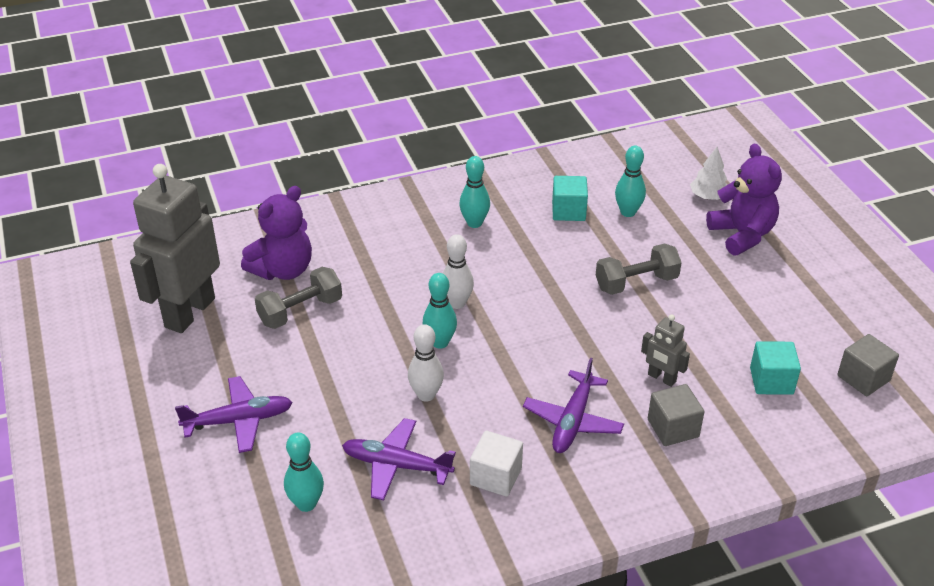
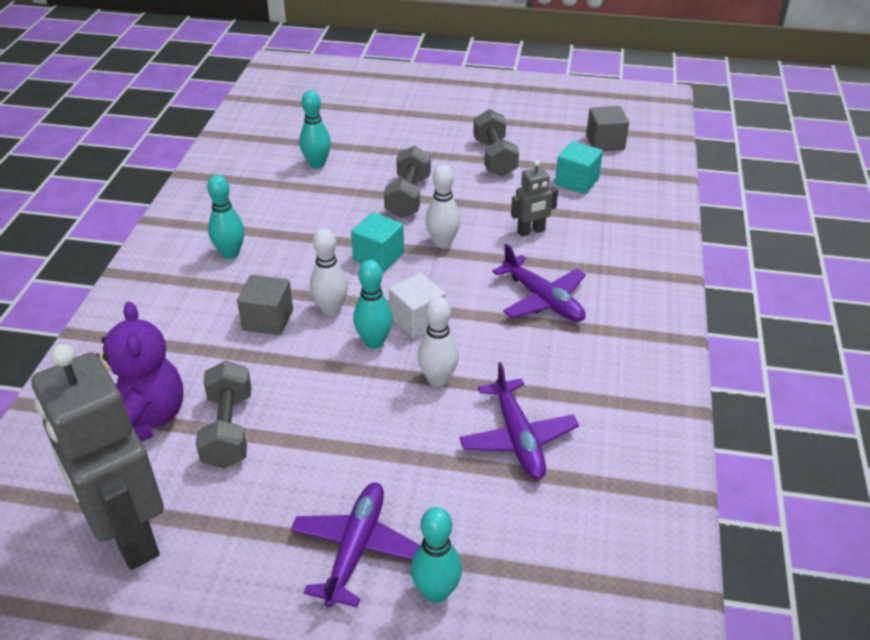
camera: 60 degrees left, 0 degrees up
turquoise bowling pin [284,432,324,512] -> turquoise bowling pin moved to [411,507,462,603]
purple plane [342,418,456,500] -> purple plane turned 60 degrees counterclockwise [459,362,579,480]
white cube [470,431,523,497] -> white cube moved to [389,273,446,339]
turquoise cube [552,176,588,221] -> turquoise cube moved to [351,212,404,272]
grey cube [648,384,705,446] -> grey cube moved to [237,275,293,335]
white tree [690,147,727,200] -> none
purple teddy bear [706,144,782,256] -> none
none -> white bowling pin [425,164,460,248]
none -> grey dumbbell [473,109,519,176]

